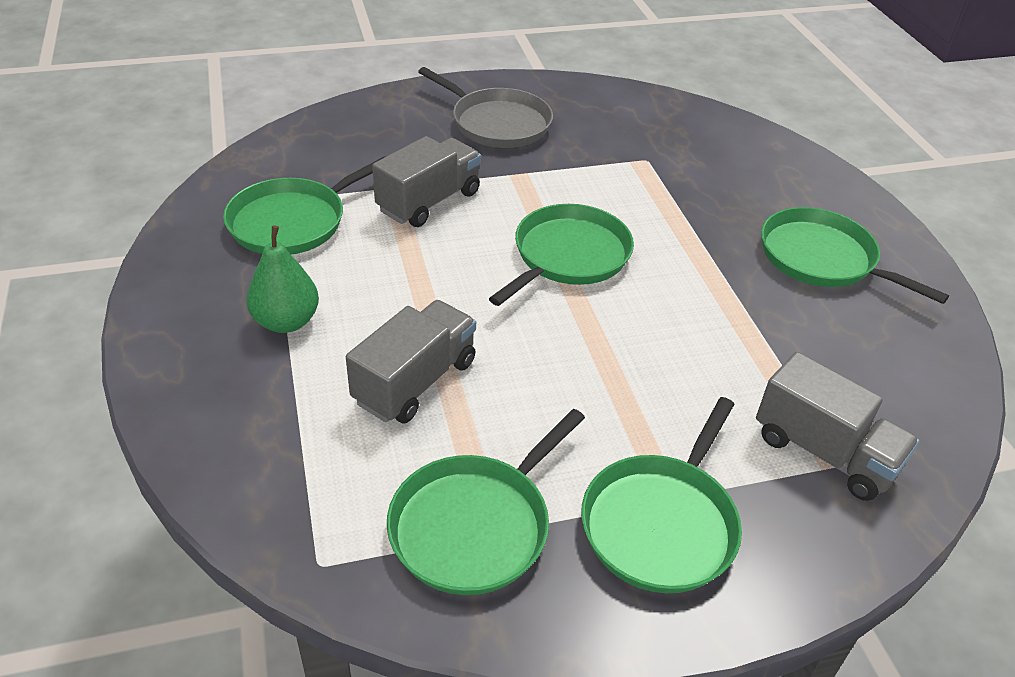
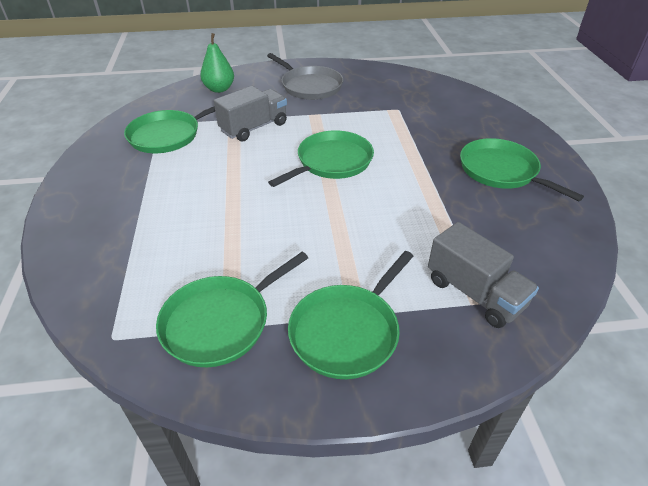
camera: 10 degrees right, 0 degrees up
green pear [246,225,319,333] -> green pear moved to [200,33,234,93]
grey truck [346,300,476,423] -> none

